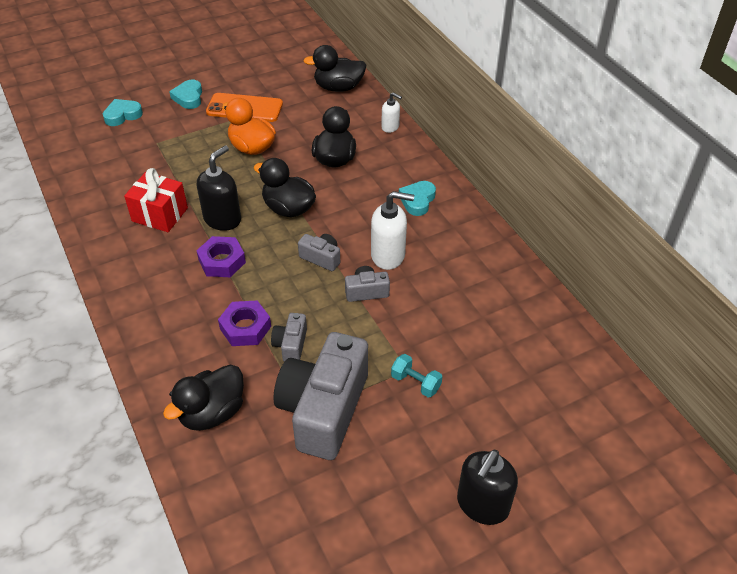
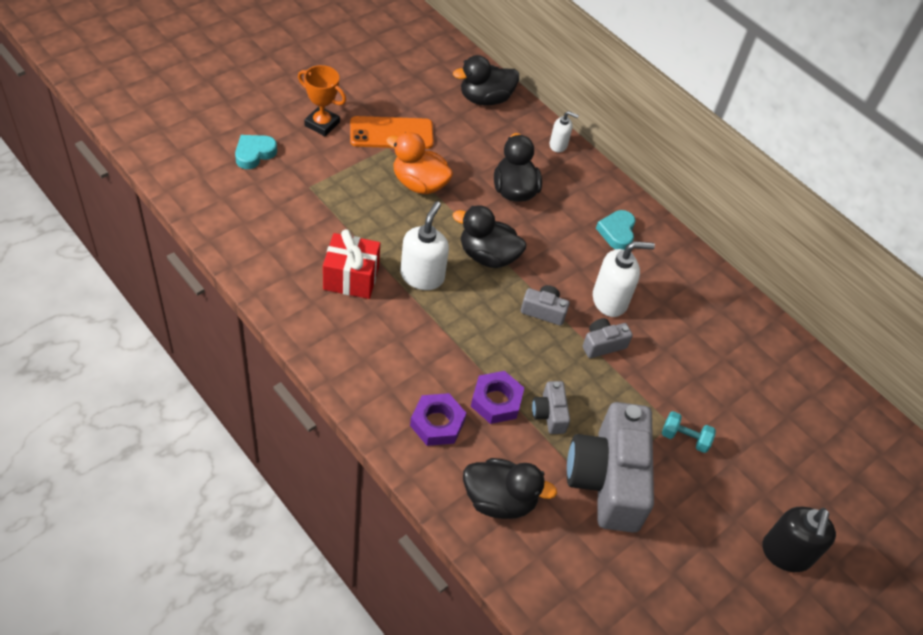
camera: 20 degrees left, 5 degrees up
black duck [163,365,244,431] -> black duck turned 105 degrees counterclockwise [463,458,557,519]
turquoise heart [169,79,202,109] -> orange trophy [298,65,346,136]
purple nut [196,236,246,277] -> purple nut moved to [410,393,466,446]
black soap dispenser [197,145,241,231] -> white soap dispenser [400,201,449,290]

